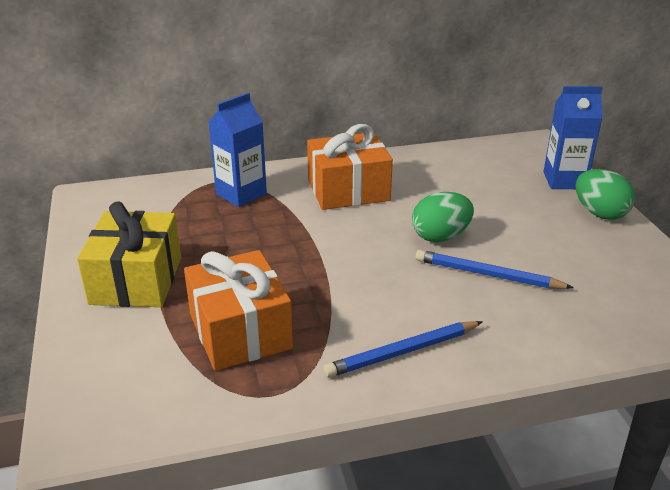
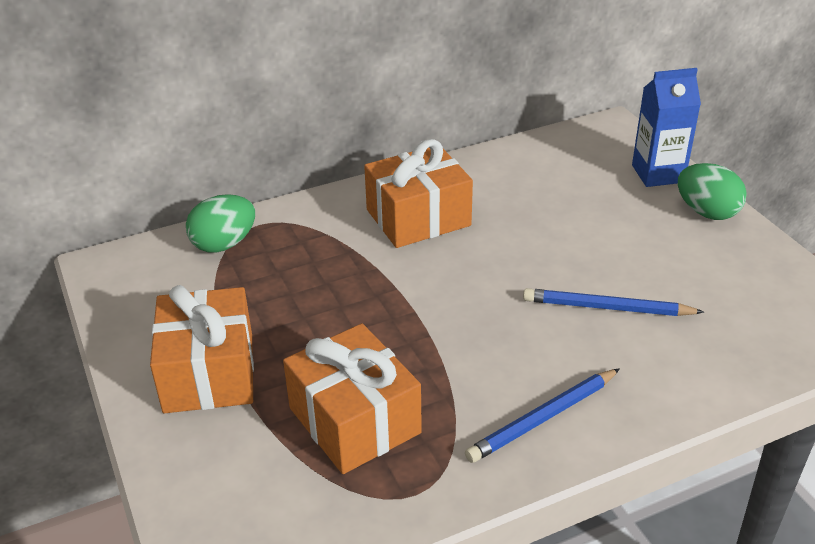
camera: 10 degrees left, 5 degrees up
yellow gift [77,201,181,307] -> orange gift [150,285,254,413]
blue carton [209,93,267,207] -> none
green egg [412,192,474,242] -> green egg moved to [186,194,255,253]

